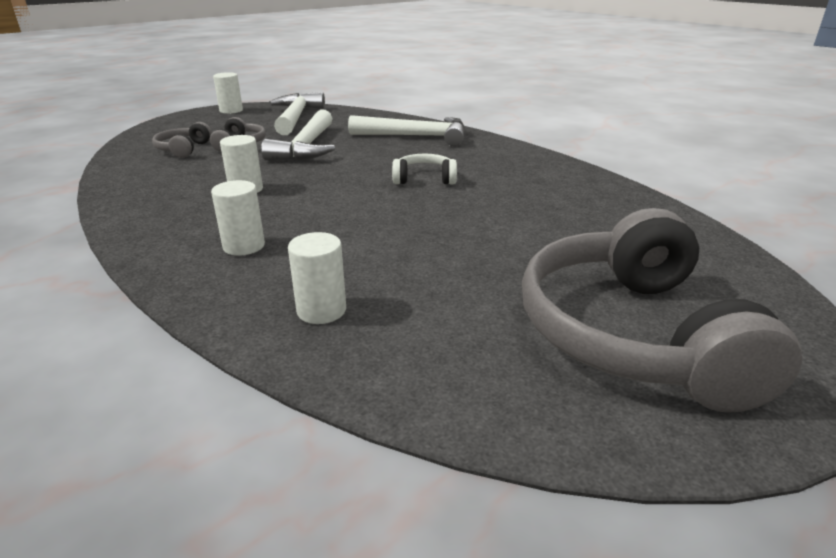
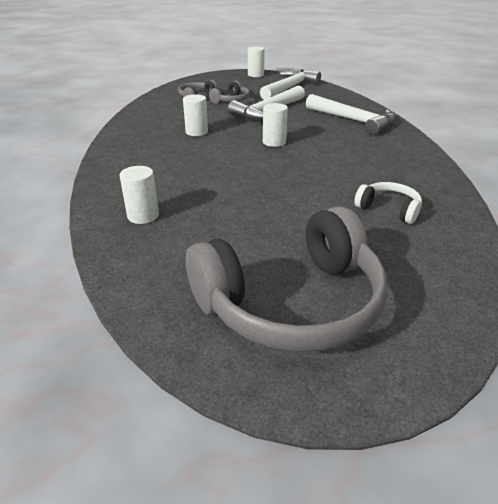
camera: 35 degrees right, 5 degrees up
white cylinder [211,180,265,256] -> white cylinder moved to [263,103,288,147]
white headphones [392,154,457,185] -> white headphones moved to [354,182,422,224]
grey headphones [522,208,802,413] -> grey headphones turned 150 degrees counterclockwise [186,206,388,352]

